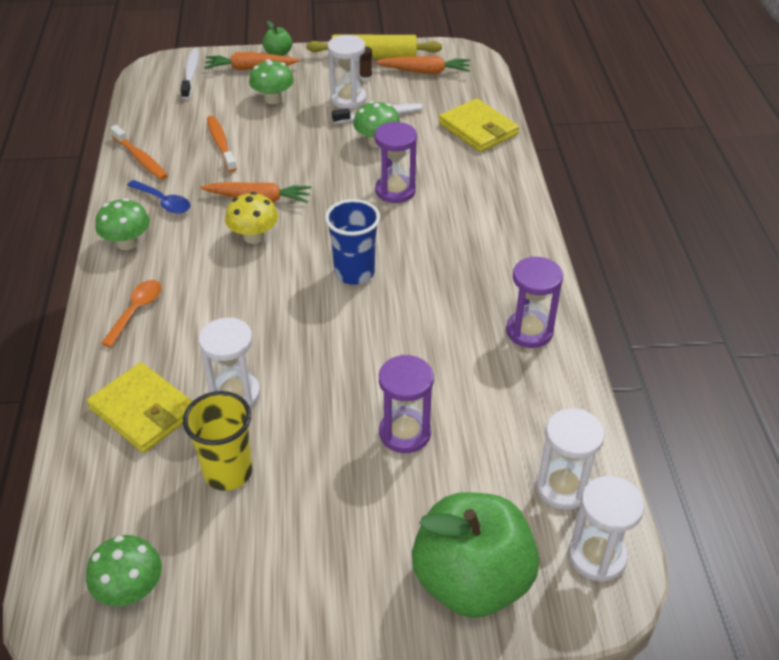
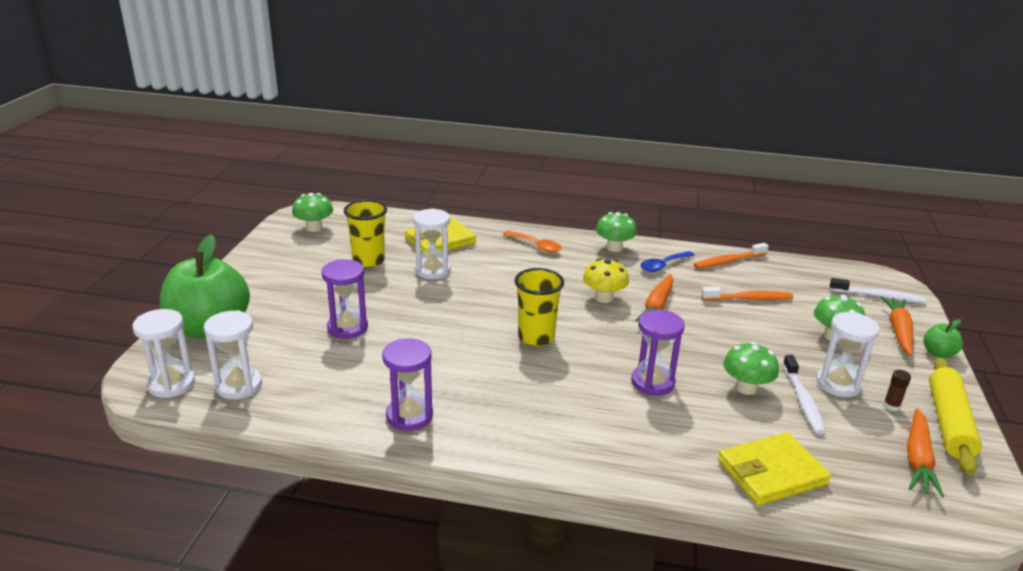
camera: 105 degrees right, 15 degrees down
blue cup [325,199,380,285] -> yellow cup [515,268,564,346]

